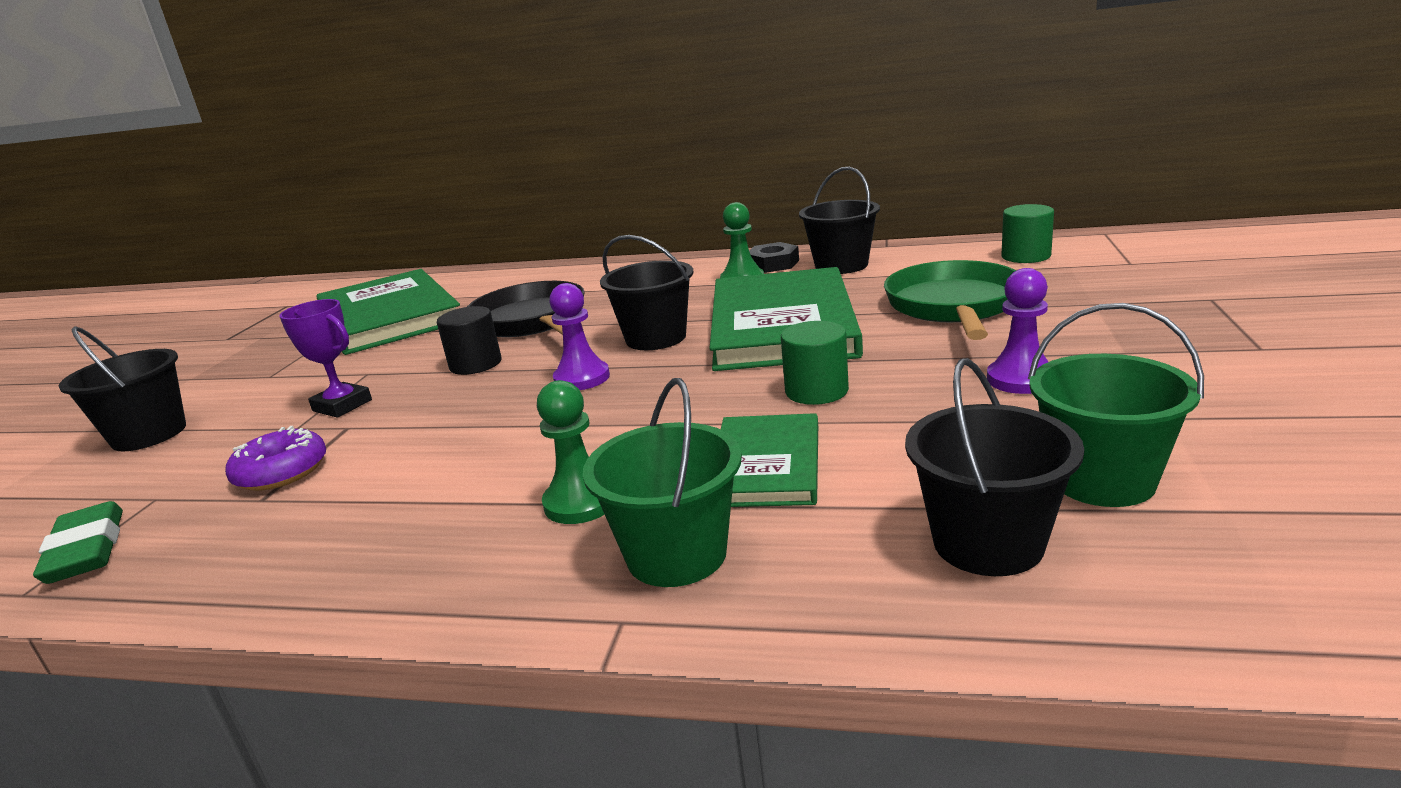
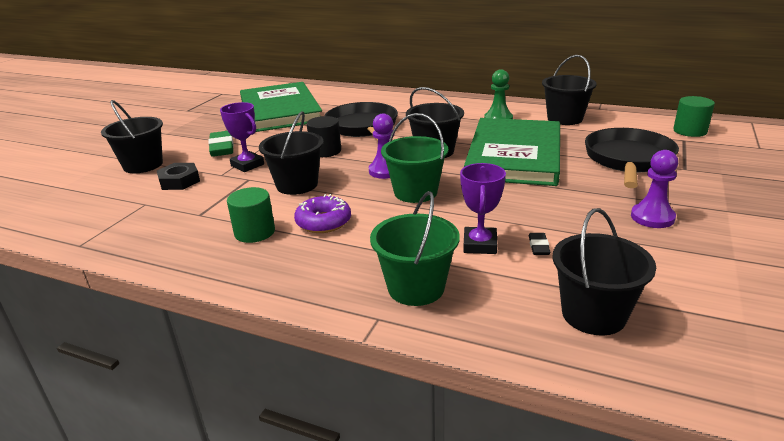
camera: 10 degrees right, 5 degrees up
green eraser [33,501,123,584] -> green eraser moved to [208,131,234,157]
purple donut [225,426,326,491] -> purple donut moved to [294,194,351,233]
green pawn [537,380,605,524] -> none
green book [721,413,818,507] -> purple trophy [460,163,506,254]
black nut [749,242,799,273] -> black nut moved to [157,163,200,190]
green cylinder [781,321,849,405] -> green cylinder moved to [227,187,275,243]
green pan [884,260,1016,340] -> black pan [585,128,679,188]
green bucket [1028,303,1204,507] -> green bucket moved to [381,113,448,203]
none -> black bucket [259,111,324,195]
none -> black eraser [529,233,551,255]

